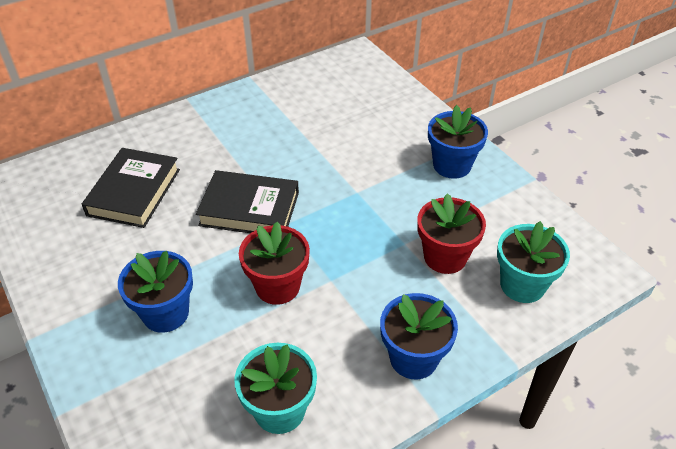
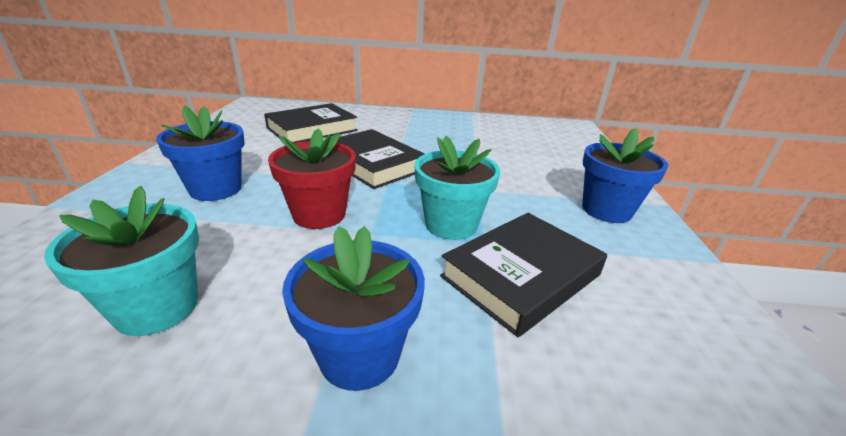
camera: 35 degrees right, 15 degrees down
red flower pot [417,193,486,274] -> black book [440,213,607,337]
turquoise flower pot [497,221,570,303] -> turquoise flower pot moved to [414,136,500,240]

